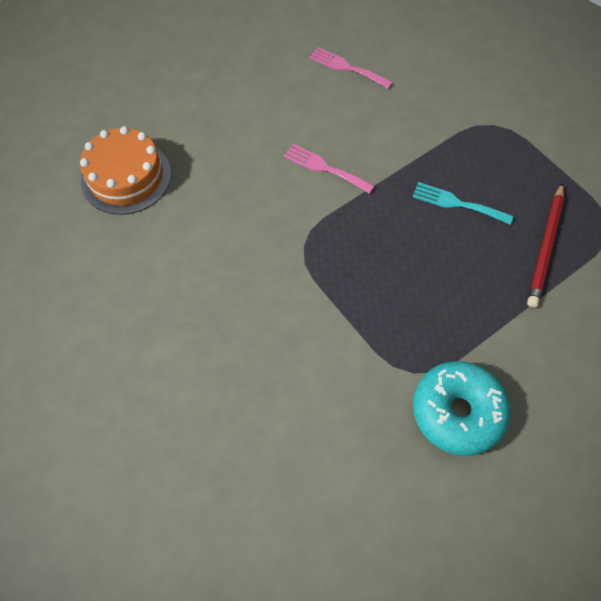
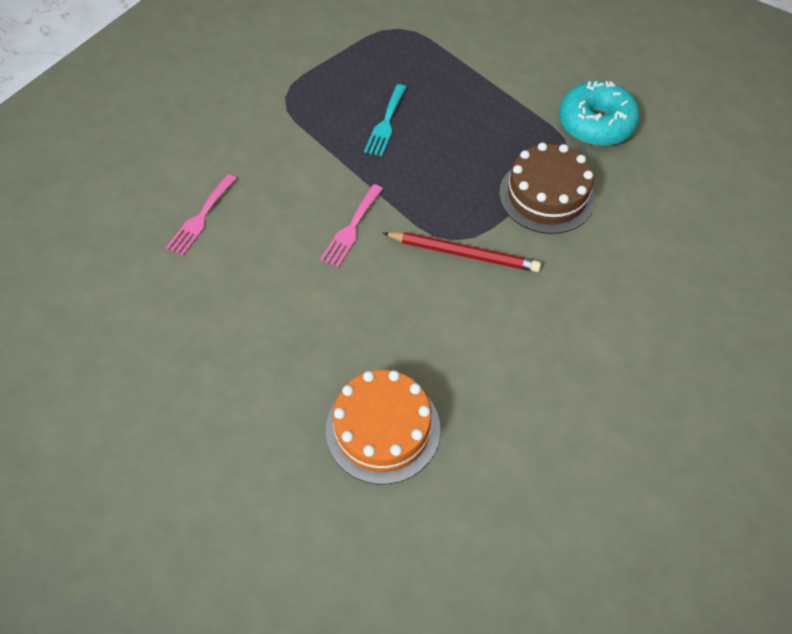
camera: 95 degrees left, 5 degrees down
red pencil [527,183,564,308] -> red pencil moved to [383,232,541,272]
none -> brown cake [499,143,596,234]

